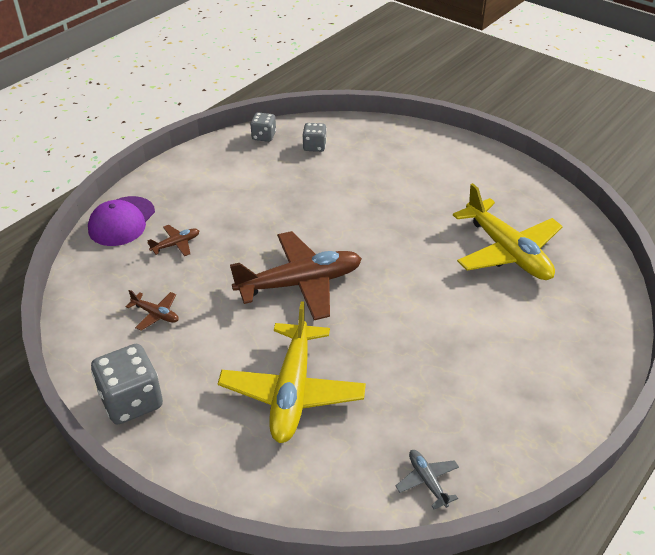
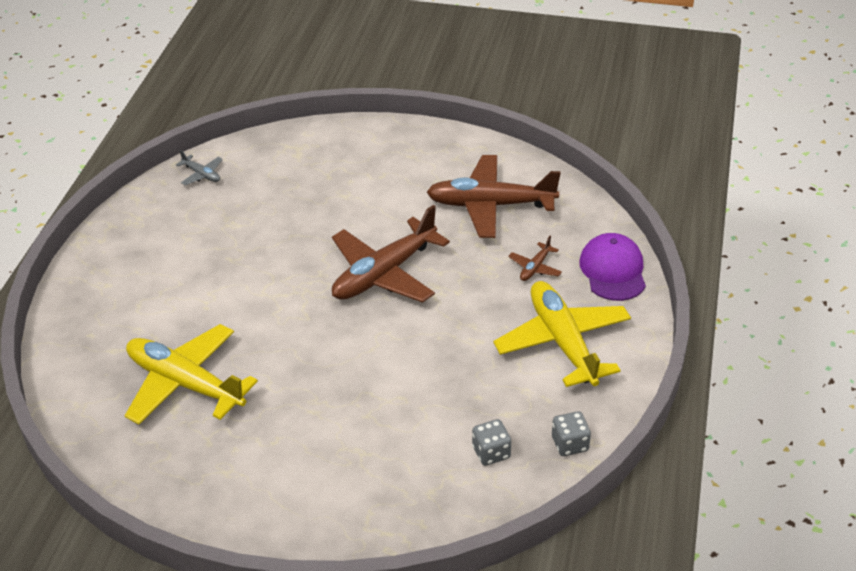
camera: 155 degrees right, 0 degrees up
grey dice [91,344,163,425] -> none
brown plane [126,290,179,331] -> brown plane [427,155,561,238], size x2.34
yellow plane [218,301,366,443] -> yellow plane moved to [493,281,631,387]

